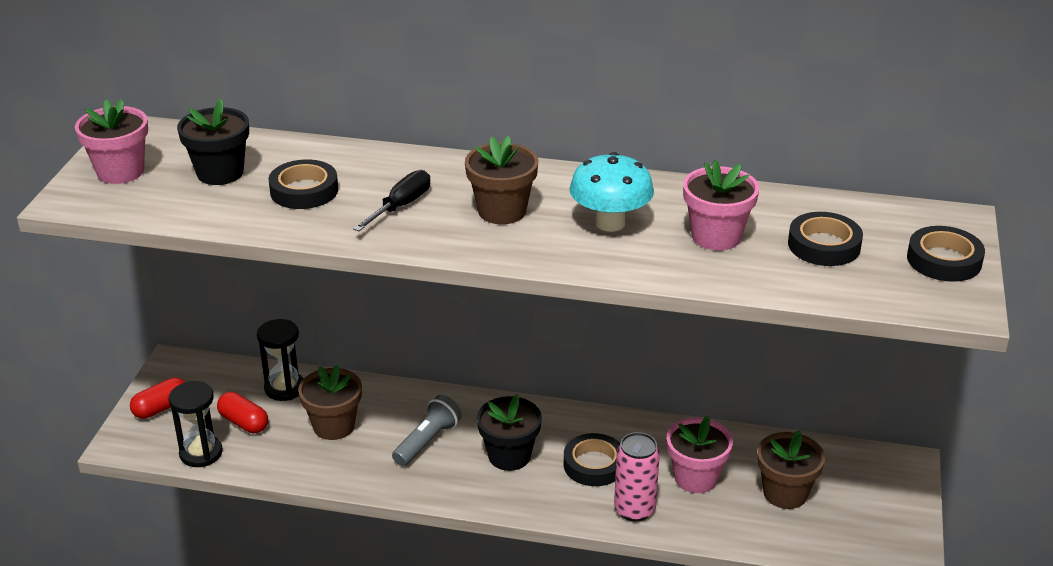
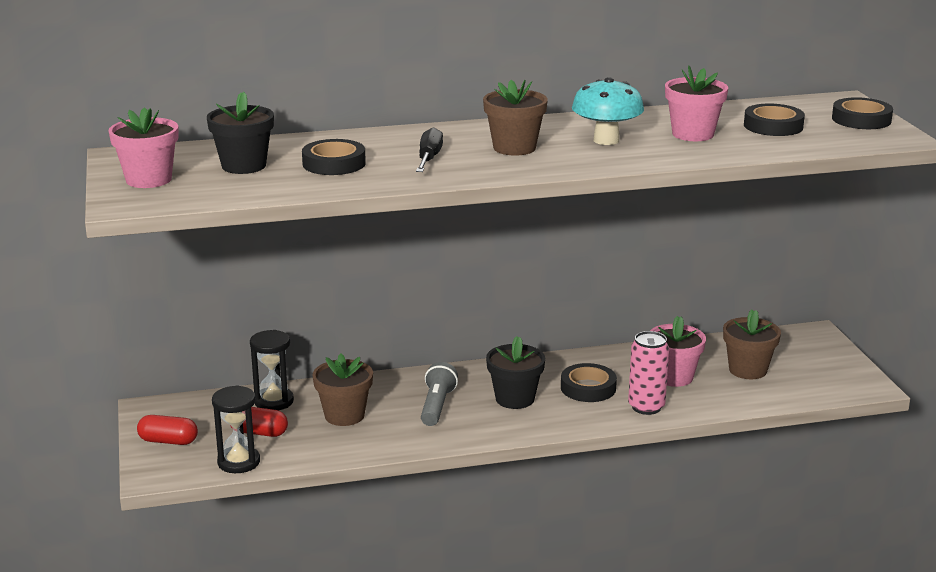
camera: 25 degrees left, 10 degrees down
red capsule [130,377,185,419] -> red capsule turned 75 degrees clockwise [137,415,198,445]

